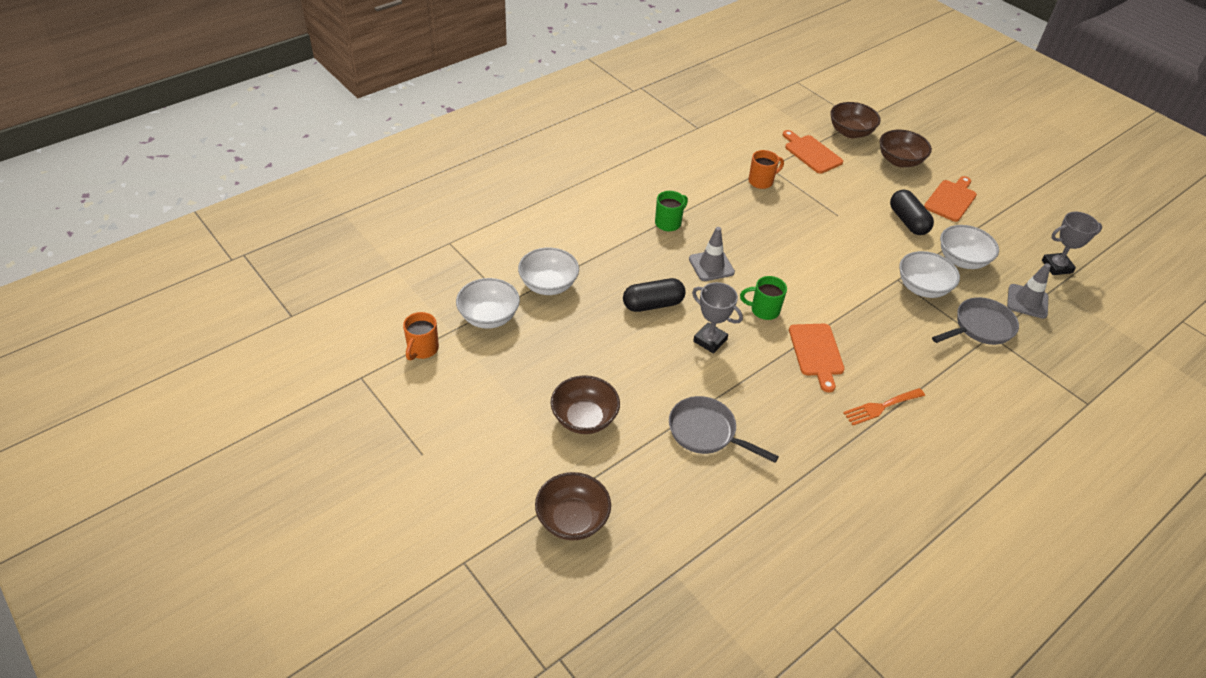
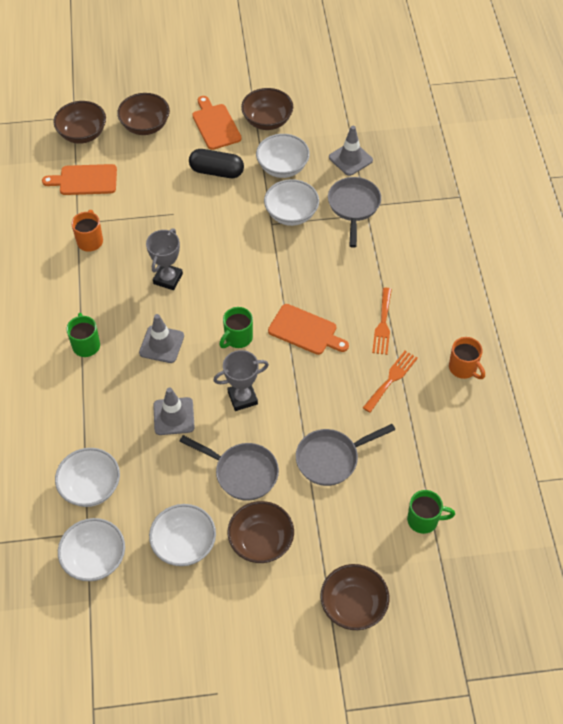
camera: 55 degrees left, 10 degrees up
orange mug [403,312,439,360] -> orange mug moved to [449,337,485,379]
black capsule [623,278,686,312] -> grey traffic cone [153,388,195,435]
grey trophy [1042,212,1102,275] -> grey trophy moved to [146,229,183,290]
none -> white bowl [149,504,216,566]
none -> grey pan [180,435,279,501]
none -> brown bowl [241,88,293,130]
none -> orange fork [363,351,418,413]
none -> green mug [407,490,455,534]

